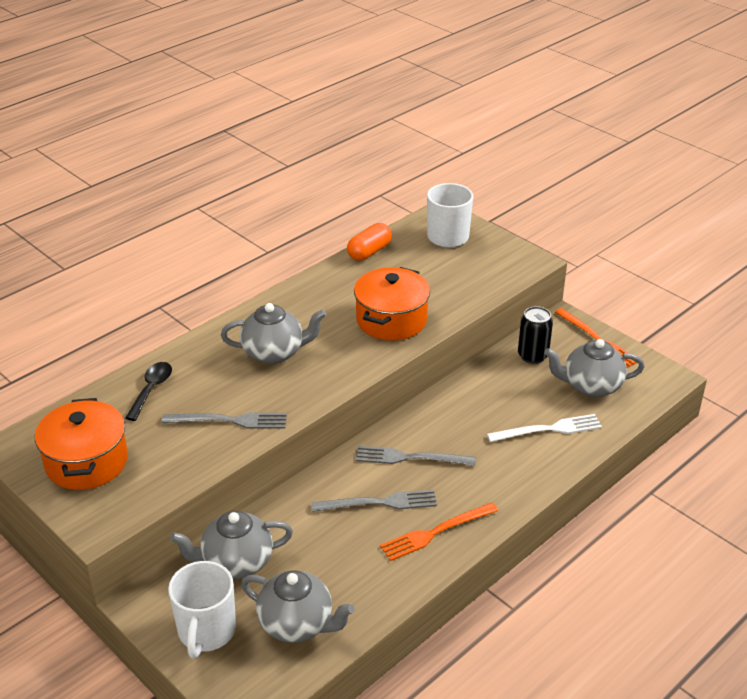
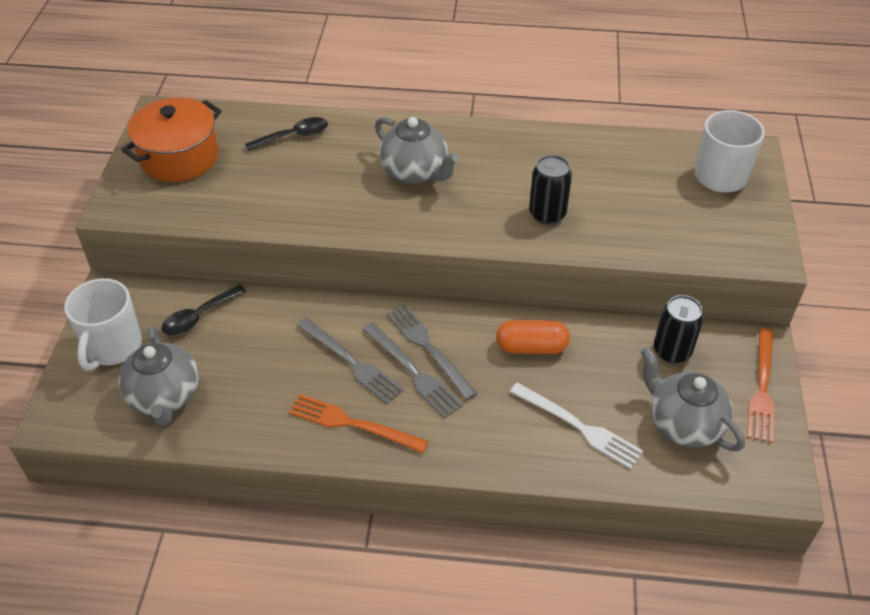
camera: 50 degrees right, 10 degrees up
grey fork [162,413,287,429] -> grey fork moved to [362,322,463,419]
white mug [168,561,236,658] -> white mug turned 45 degrees counterclockwise [64,278,142,371]
grey teapot [170,511,293,579] -> black spoon [162,285,246,335]
orange capsule [347,223,392,261] -> orange capsule moved to [496,320,570,354]
orange pot [354,267,430,341] -> black can [529,155,572,225]

